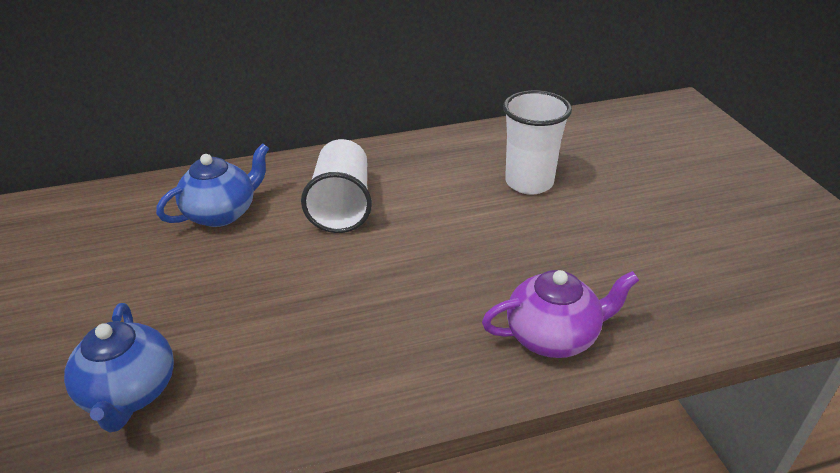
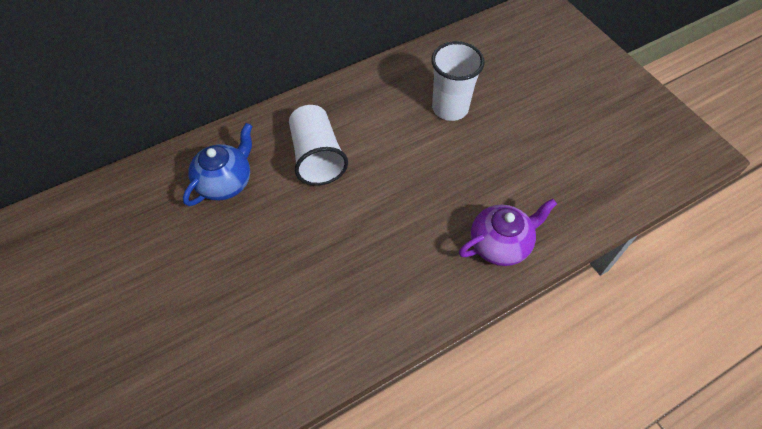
camera: 15 degrees left, 20 degrees up
blue teapot [64,303,174,432] -> none

